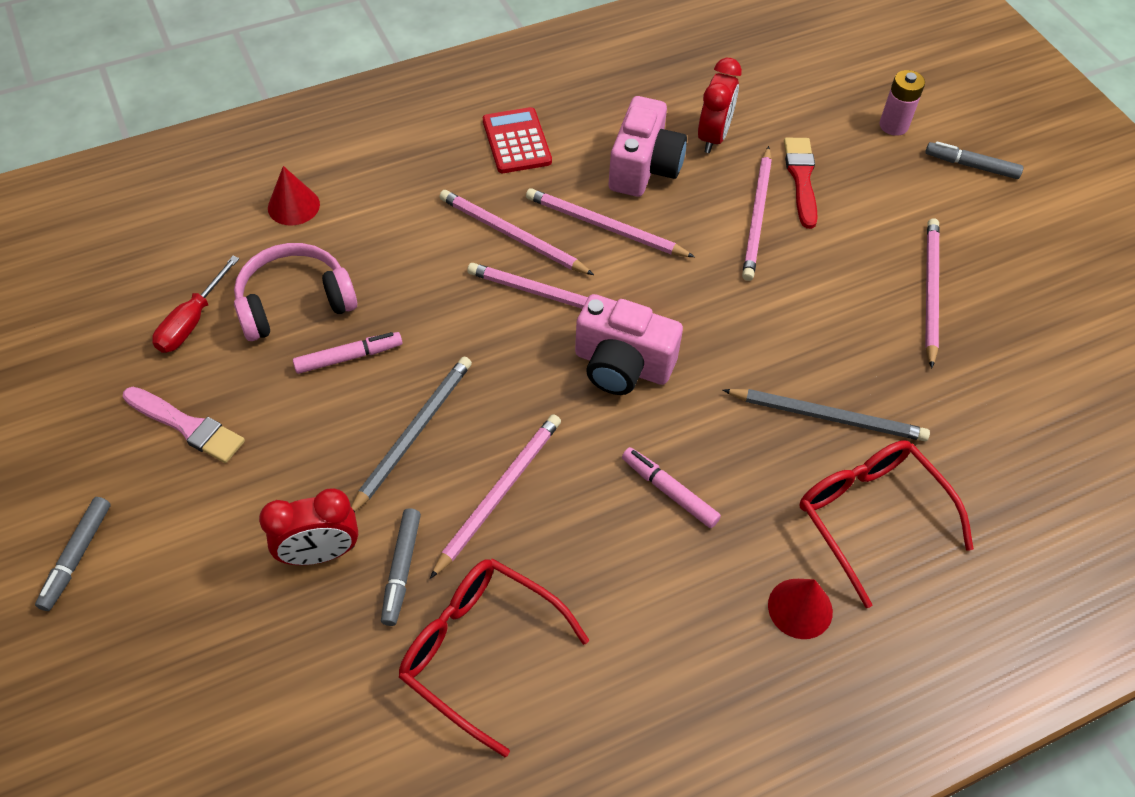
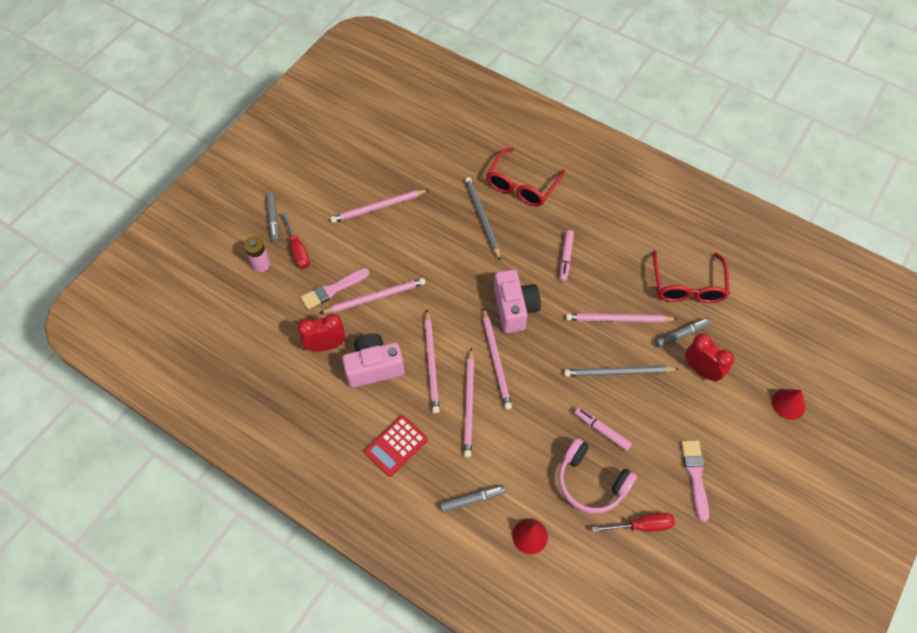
camera: 120 degrees left, 5 degrees up
grey marker [35,497,111,611] -> grey marker moved to [440,485,506,513]
red cone [768,579,833,639] -> red cone moved to [772,389,805,420]
red brush [784,138,818,229] -> pink brush [301,268,370,310]
none -> red screwdriver [282,212,310,269]

